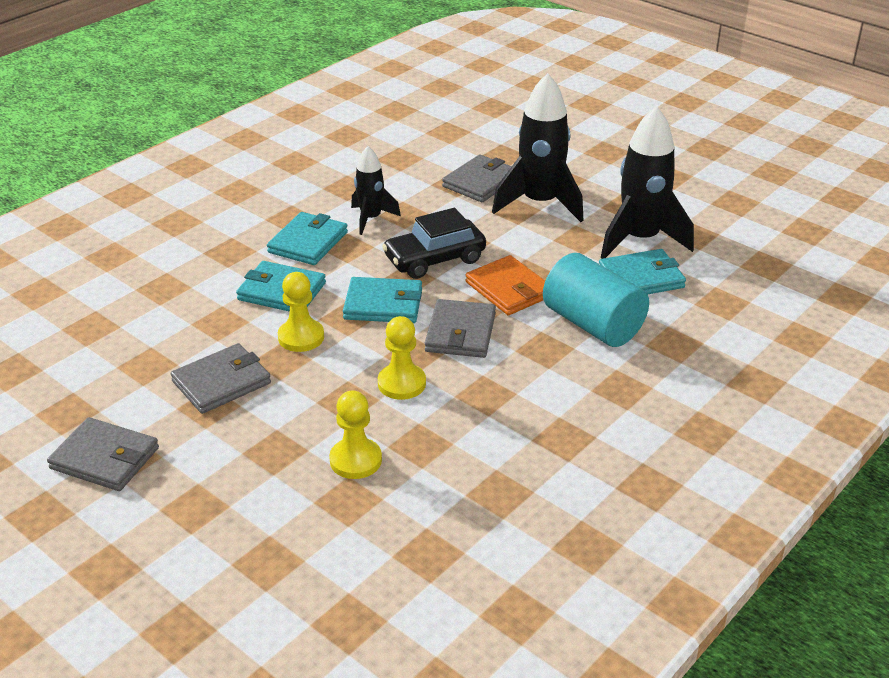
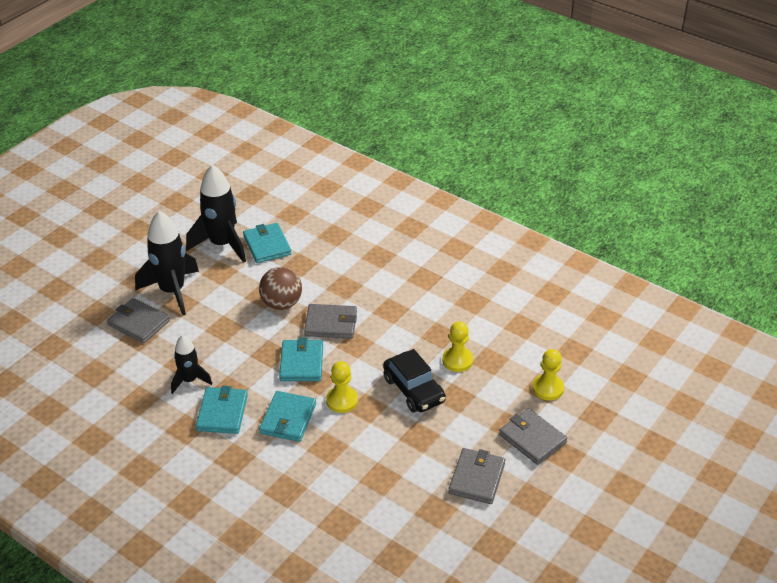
camera: 95 degrees left, 5 degrees up
grey wallet [171,343,271,414] -> grey wallet moved to [499,408,567,465]
turquoise wallet [267,212,348,265] -> turquoise wallet turned 75 degrees clockwise [196,386,248,434]
yellow pawn [378,316,426,400] -> yellow pawn moved to [532,349,564,400]
black car [382,208,486,279] -> black car moved to [383,349,446,413]
orange wallet [465,255,545,315] -> brown ball [259,267,302,310]
turquoise cylinder [543,253,649,347] -> none

